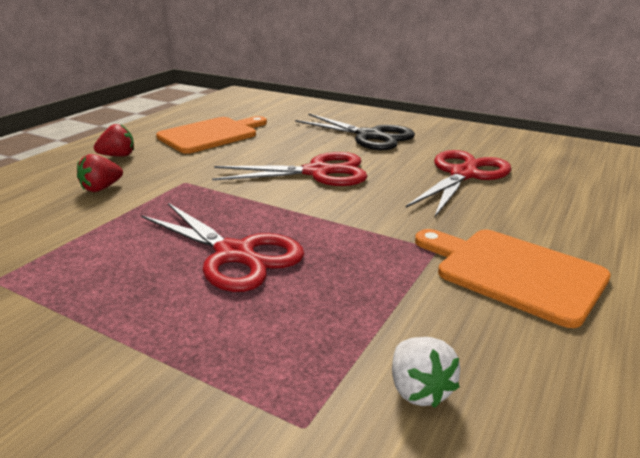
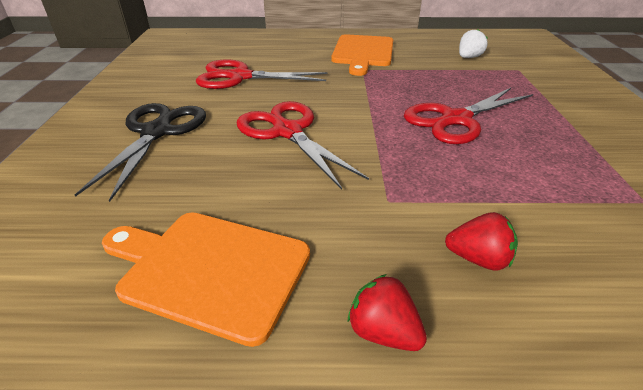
camera: 120 degrees left, 10 degrees up
red scissors [141,203,304,292] -> red scissors turned 135 degrees counterclockwise [404,88,533,144]

